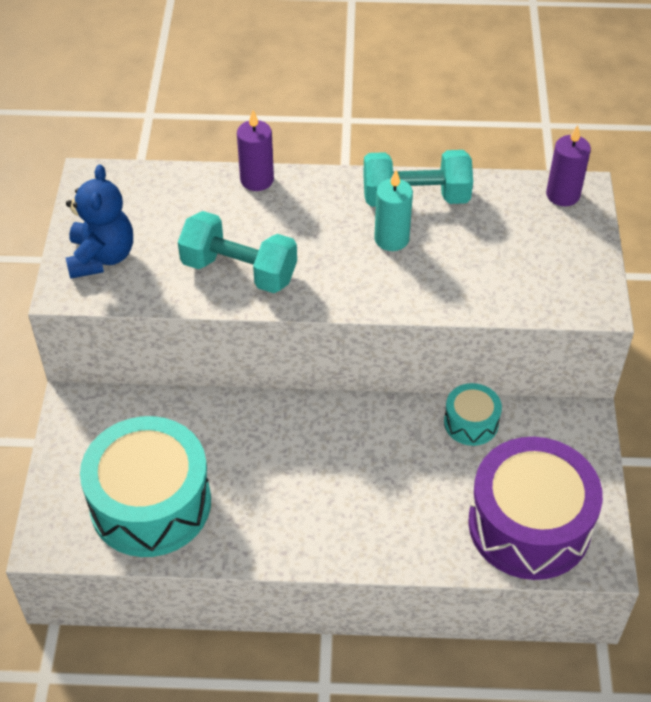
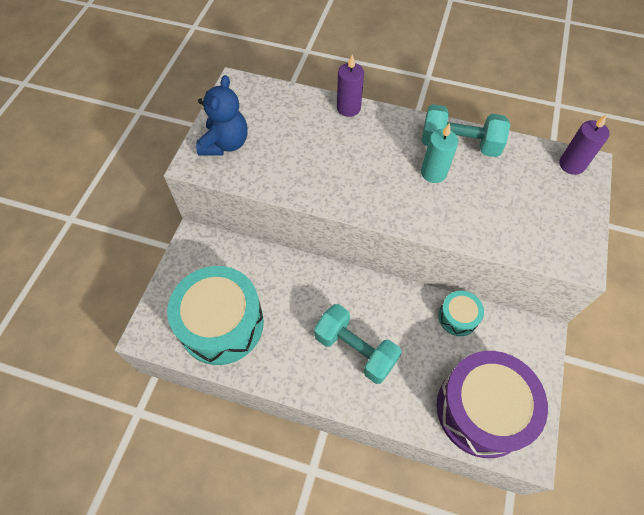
camera: 15 degrees right, 10 degrees up
turquoise dumbbell [178,211,297,293] -> turquoise dumbbell moved to [314,304,402,384]

